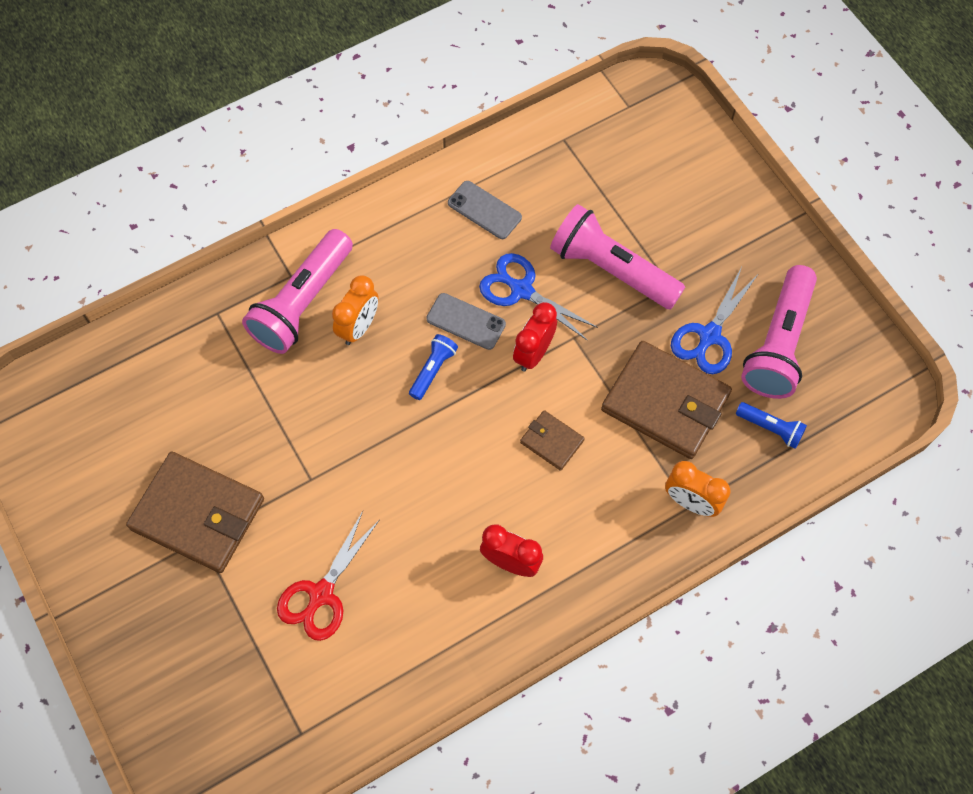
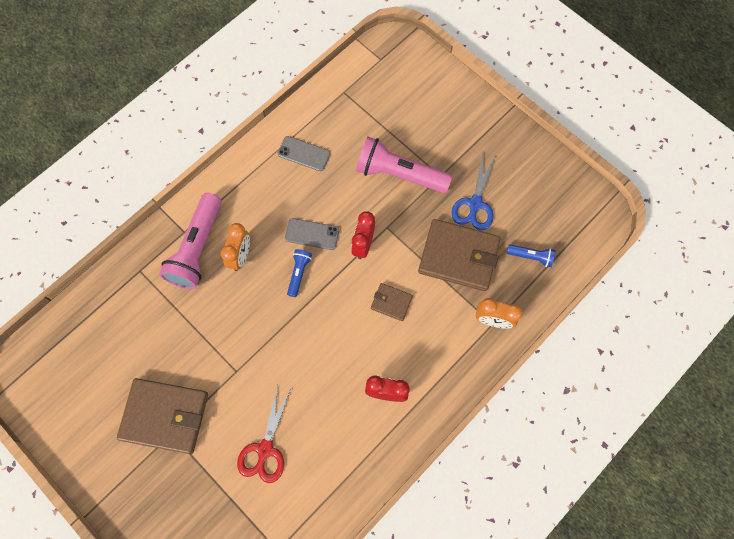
camera: 15 degrees left, 5 degrees up
blue scissors [479,253,598,341] -> none
pink flashlight [741,265,817,399] -> none

